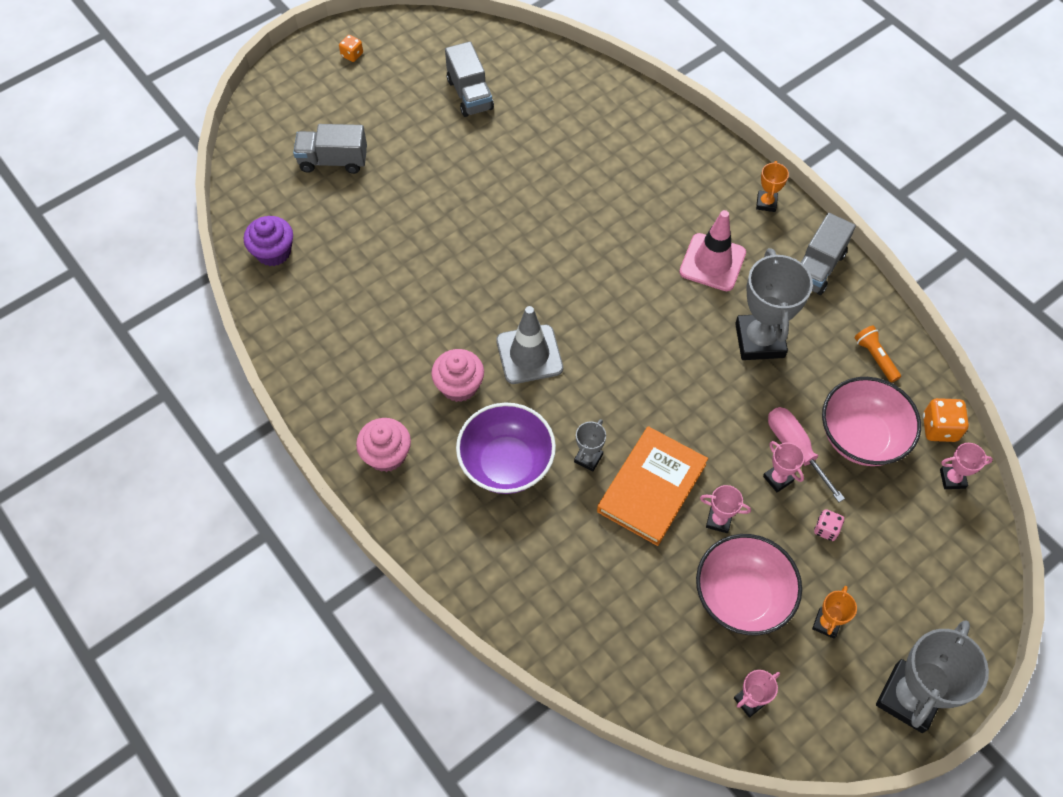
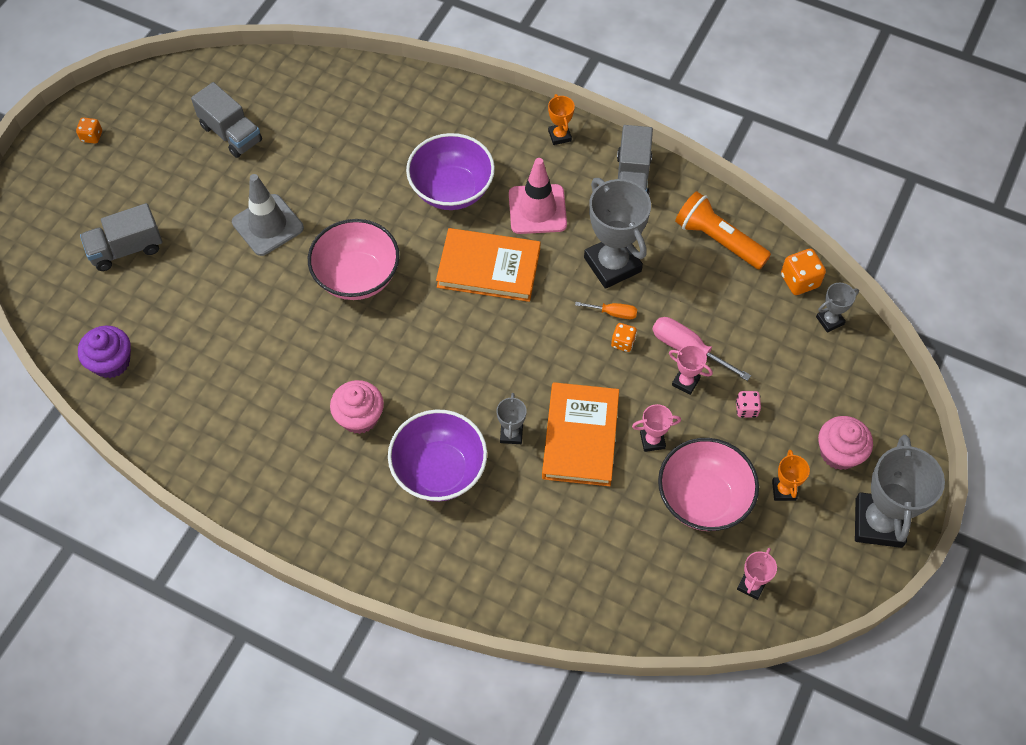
camera: 25 degrees left, 0 degrees up
pink cupcake [356,418,411,472] -> pink cupcake moved to [818,416,873,470]
grey traffic cone [496,306,563,384] -> grey traffic cone moved to [232,174,304,256]
pink bowl [822,377,921,466] -> pink bowl moved to [308,219,400,300]
orange flashlight [854,326,901,383] -> orange flashlight [675,191,771,270], size x1.74
pink trophy [940,443,993,489] -> grey trophy [816,283,859,333]
none -> purple bowl [406,133,495,210]
none -> orange book [436,228,541,302]
none -> orange screwdriver [575,302,637,319]
none -> orange dice [611,323,637,352]

